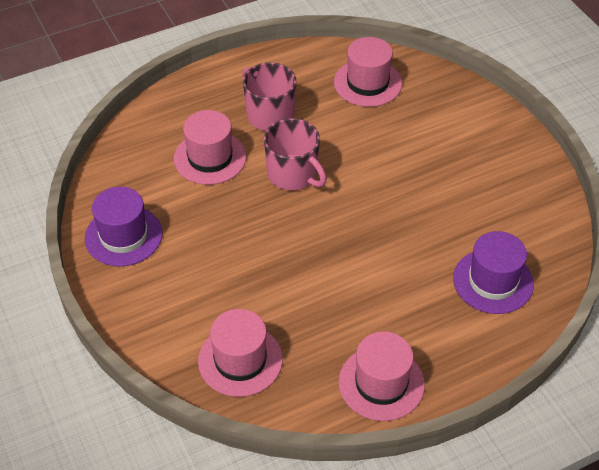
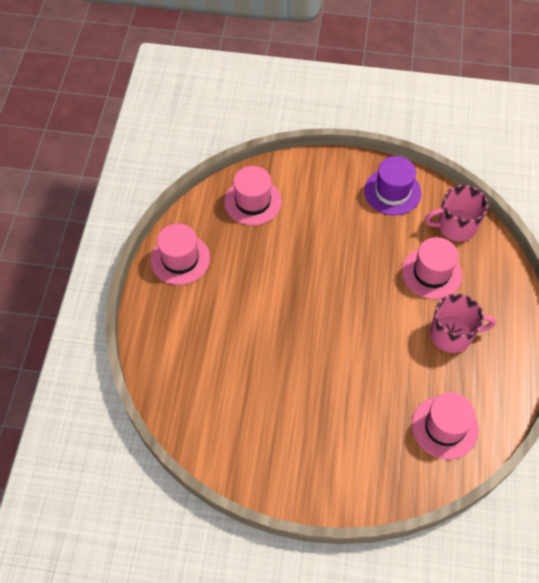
camera: 125 degrees right, 10 degrees up
pink mug [264,118,327,190] -> pink mug moved to [425,185,488,241]
purple hat [453,231,534,314] -> none

